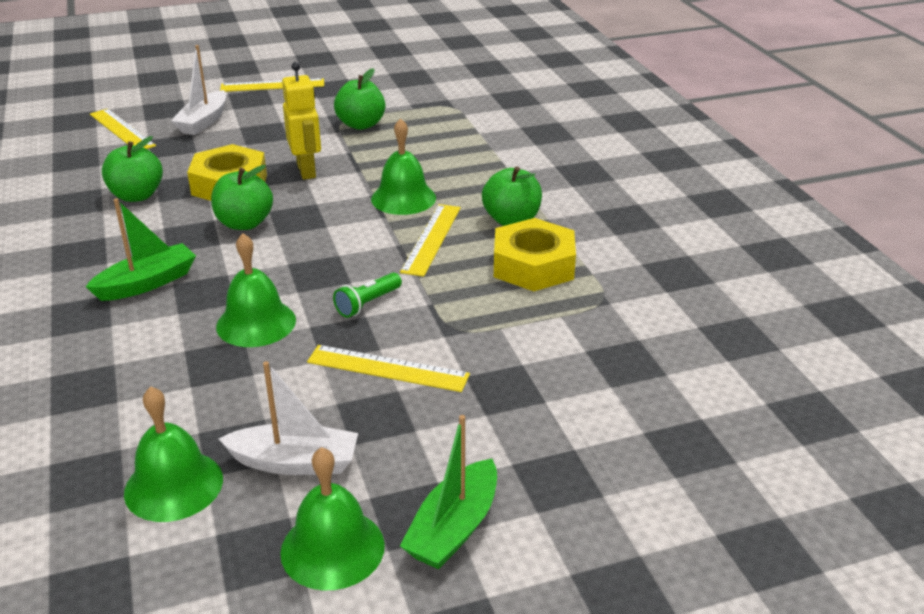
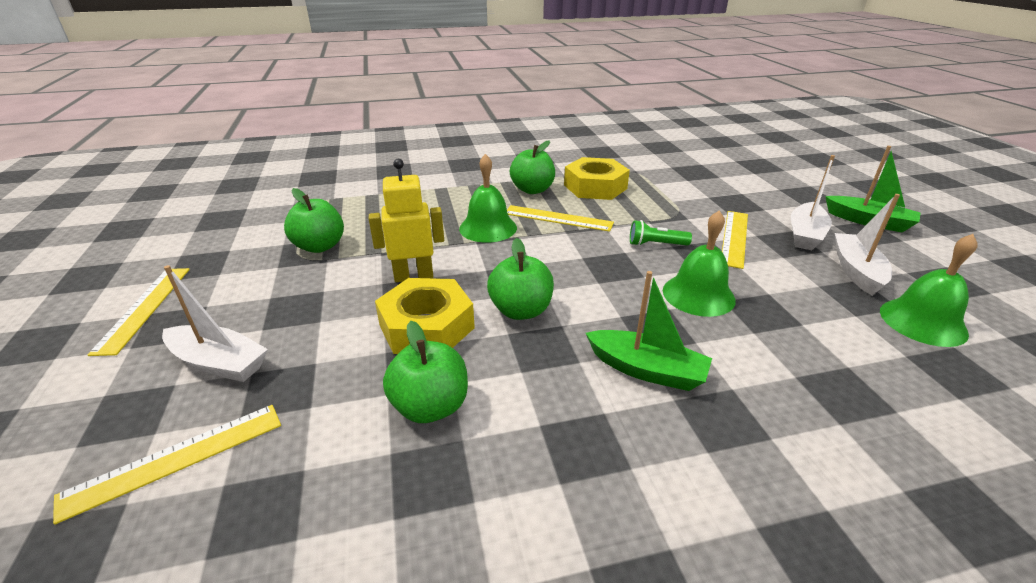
camera: 85 degrees left, 0 degrees up
green boat [86,199,196,301] -> green boat turned 150 degrees clockwise [586,271,712,391]
green bell [280,447,385,590] -> none
green flashlight [333,273,402,318] -> green flashlight turned 135 degrees clockwise [630,220,692,246]
none -> white boat [791,155,835,250]

